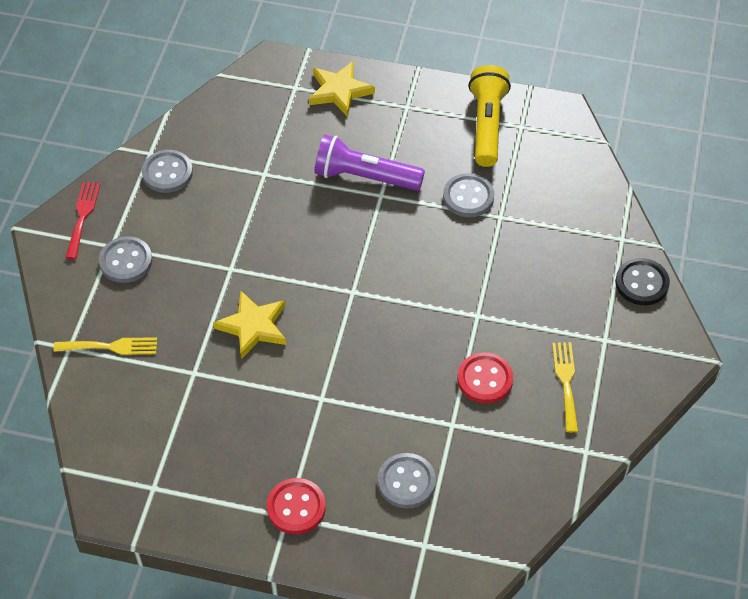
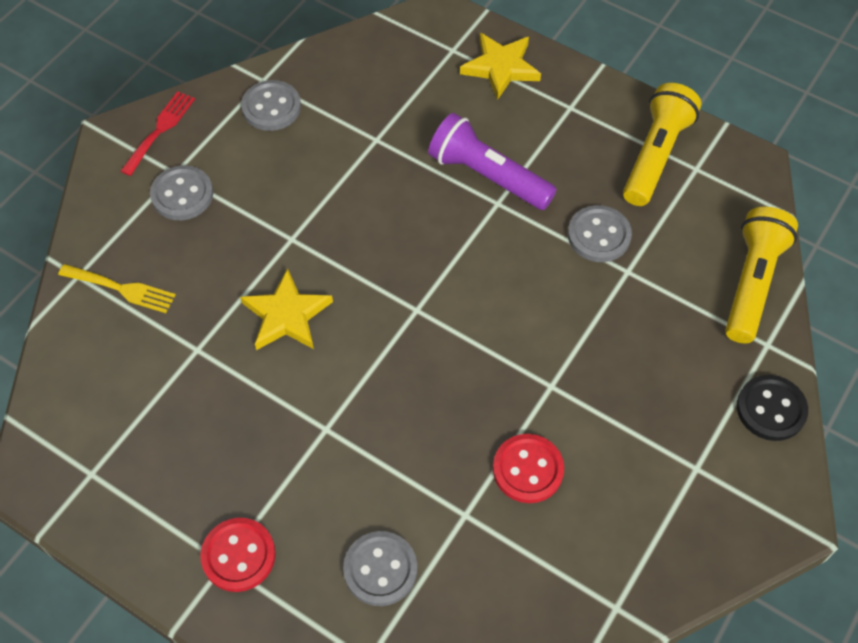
camera: 20 degrees right, 5 degrees up
yellow fork [552,342,578,432] -> none
none -> yellow flashlight [725,207,798,343]

